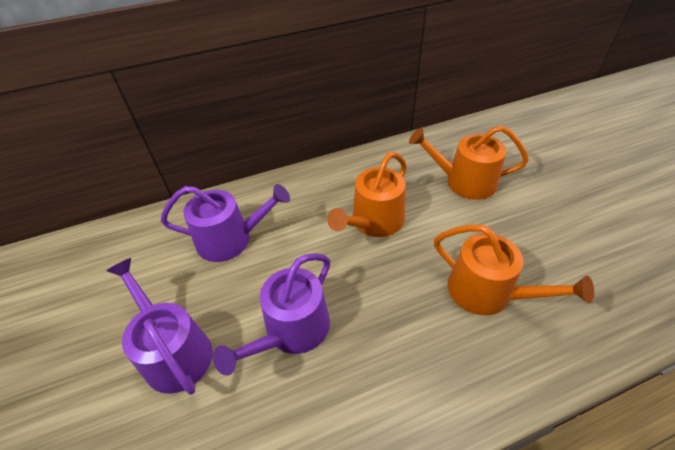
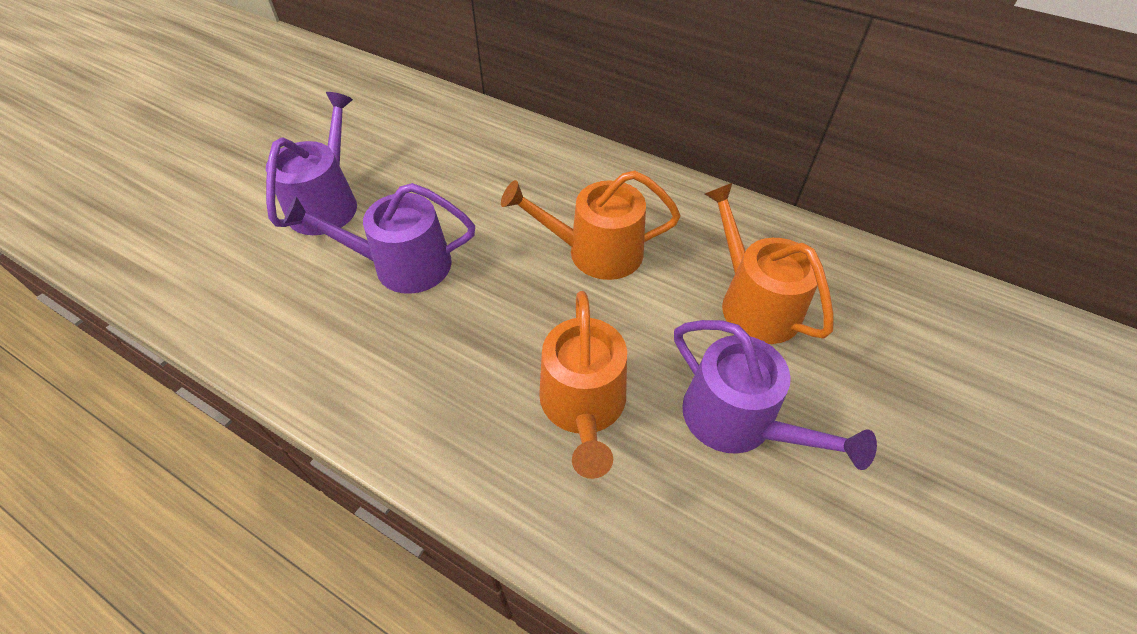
camera: 50 degrees right, 5 degrees up
purple watering can [161,184,290,262] -> purple watering can moved to [674,320,877,470]

